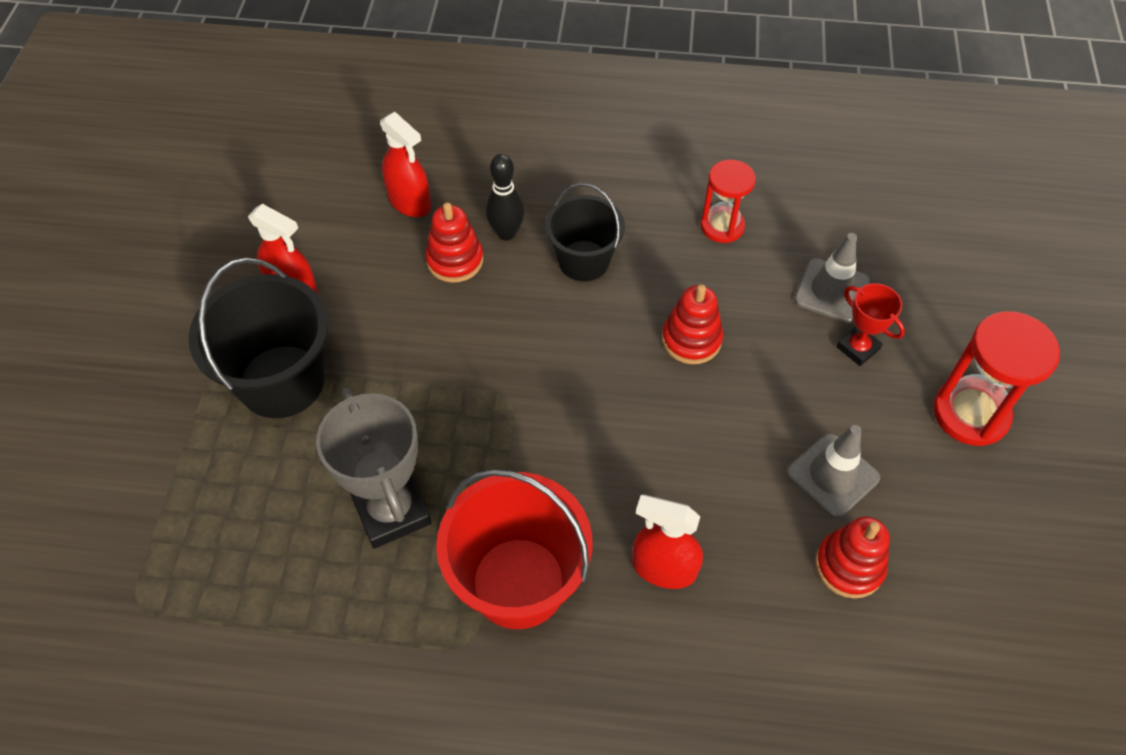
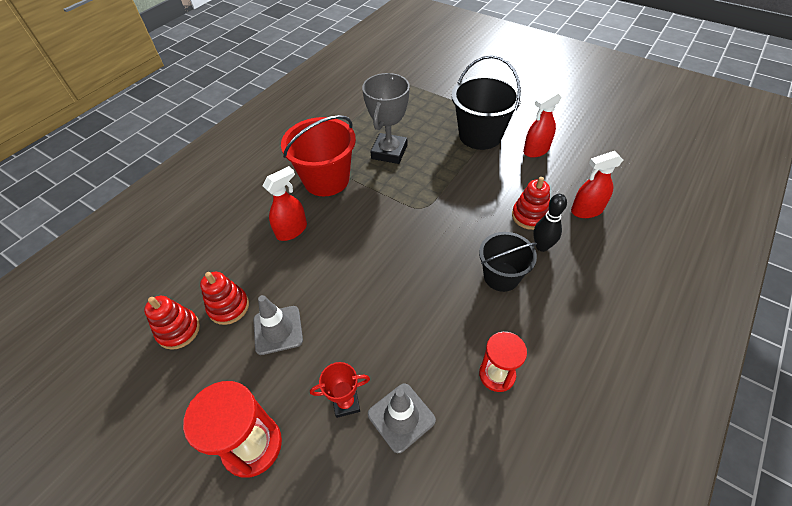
camera: 120 degrees right, 5 degrees down
grey trophy [316,388,432,549] -> grey trophy turned 75 degrees counterclockwise [362,73,410,164]
red stacking toy [662,284,723,364] -> red stacking toy moved to [144,296,200,350]

